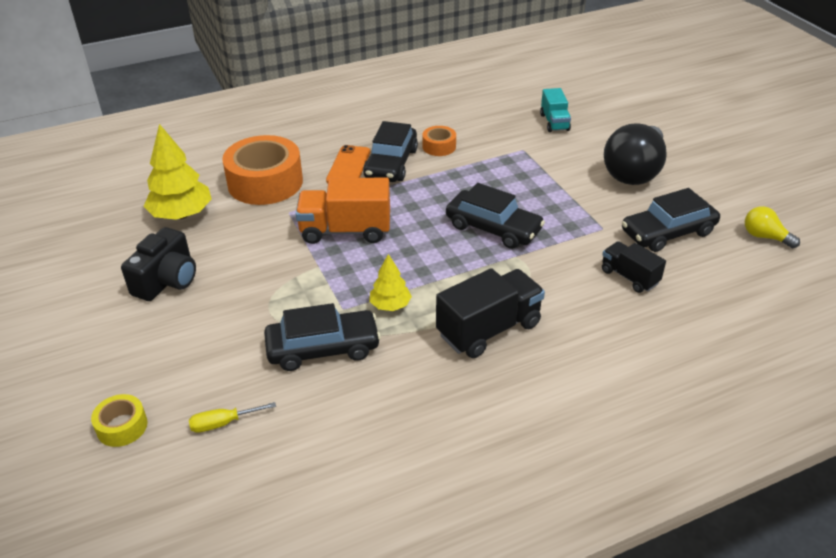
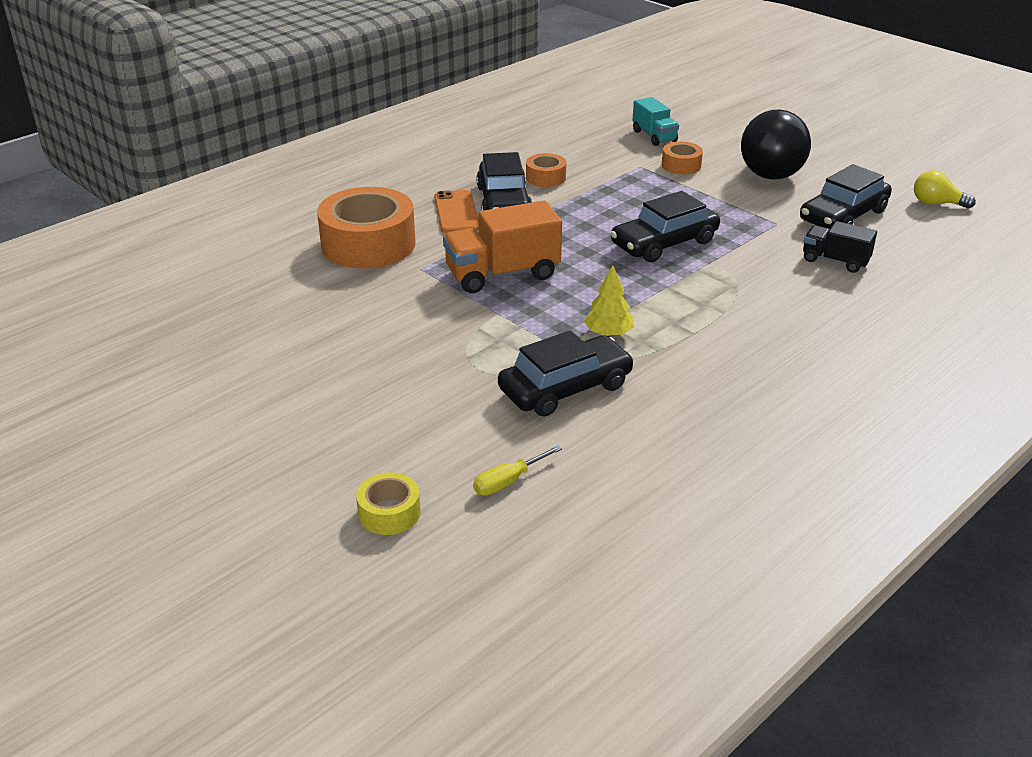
camera: 20 degrees left, 5 degrees down
black camera [121,227,196,301] -> none
yellow tree [144,124,212,220] -> none
black truck [436,268,545,358] -> none
black car [446,183,545,249] -> black car turned 135 degrees clockwise [610,191,720,262]
none -> orange tape [662,142,703,174]

